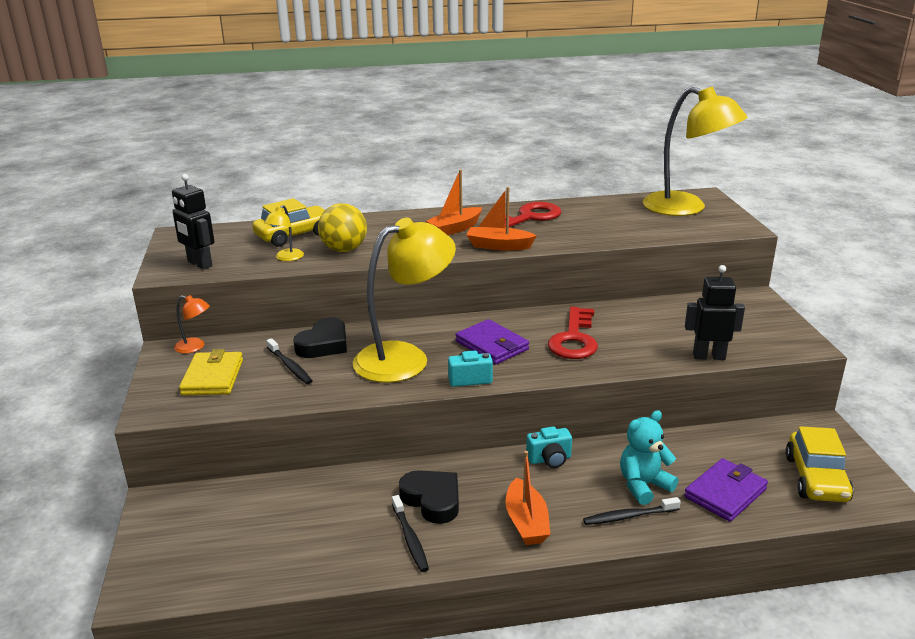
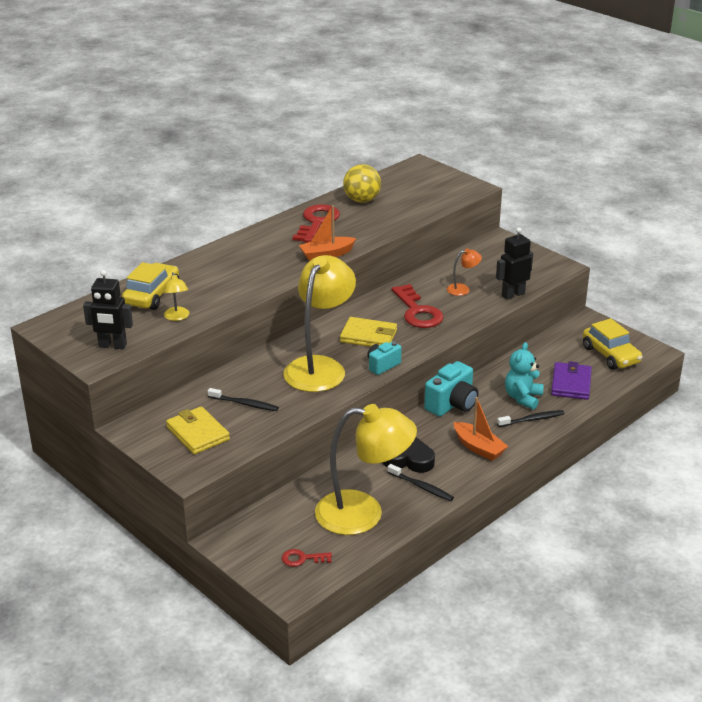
camera: 35 degrees left, 5 degrees up
orange lamp [174,295,210,354] -> orange lamp moved to [447,249,482,296]
black heart [293,318,347,358] -> none
yellow ball [318,203,367,252] -> yellow ball moved to [343,164,381,203]
orange boat [426,170,482,235] -> none
purple wallet [455,319,529,365] -> yellow wallet [340,317,397,347]
turquoise camera [526,426,572,468] -> turquoise camera [424,361,478,416], size x1.63
black toothbrush [583,497,681,525] -> black toothbrush turned 150 degrees counterclockwise [497,410,564,427]
yellow lamp [643,86,748,216] -> yellow lamp moved to [315,404,417,535]
none -> red key [282,549,332,567]

